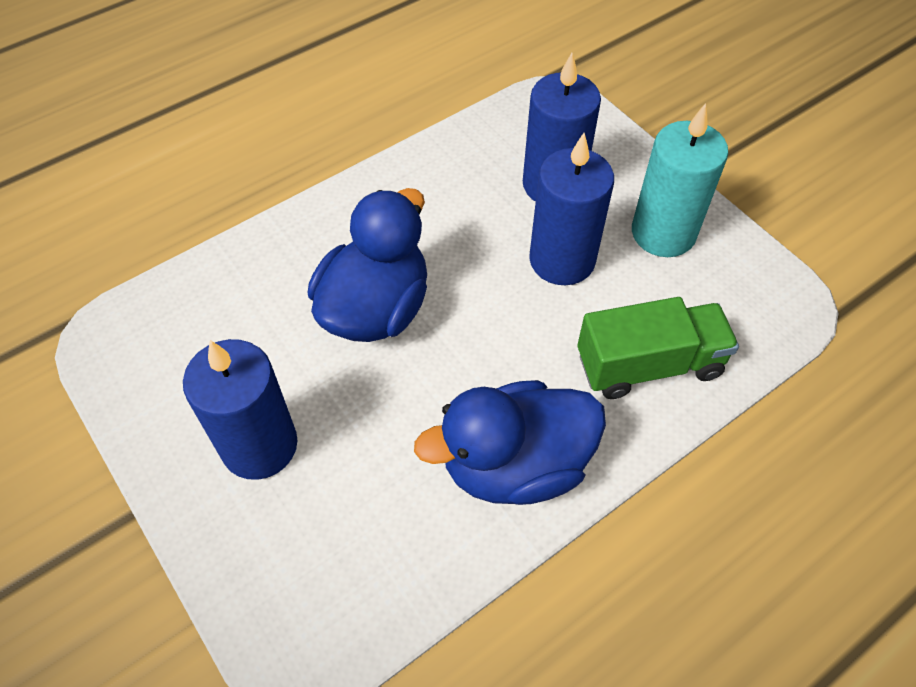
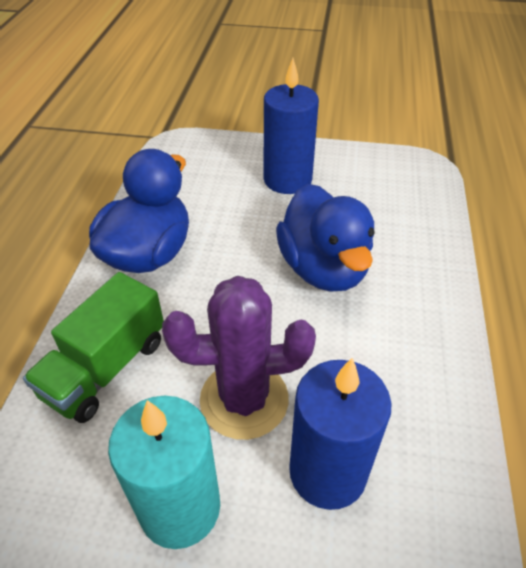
camera: 135 degrees right, 10 degrees down
blue candle [529,133,614,286] -> purple cactus [162,276,316,440]

